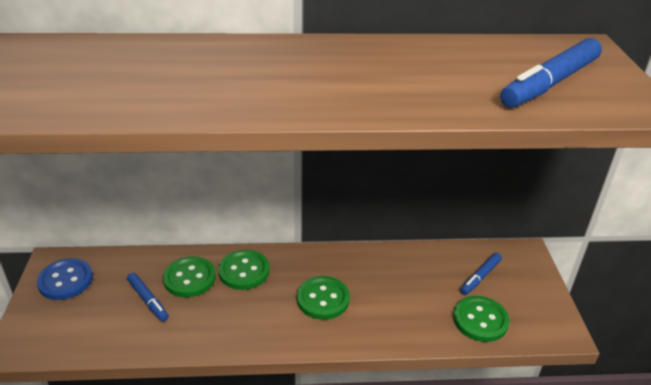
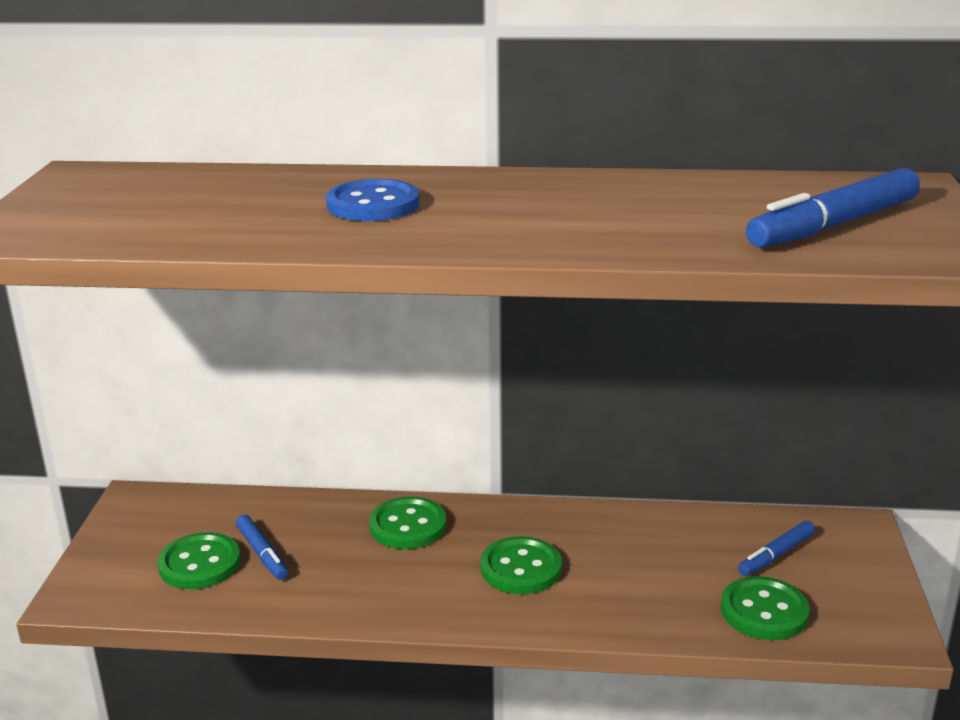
camera: 10 degrees right, 10 degrees down
blue button [37,258,93,300] -> blue button moved to [326,179,419,221]
green button [163,256,216,298] -> green button moved to [158,532,241,589]

